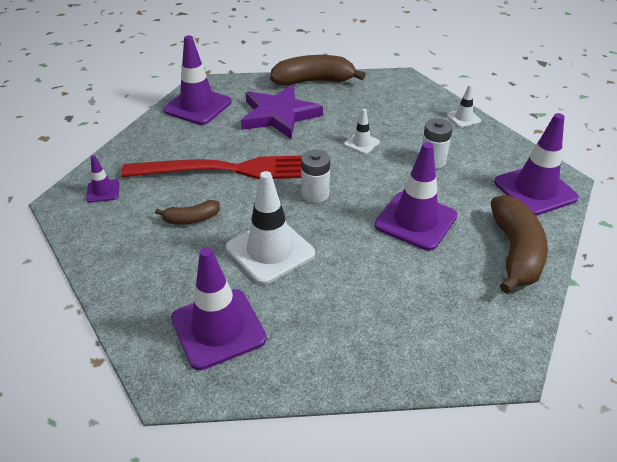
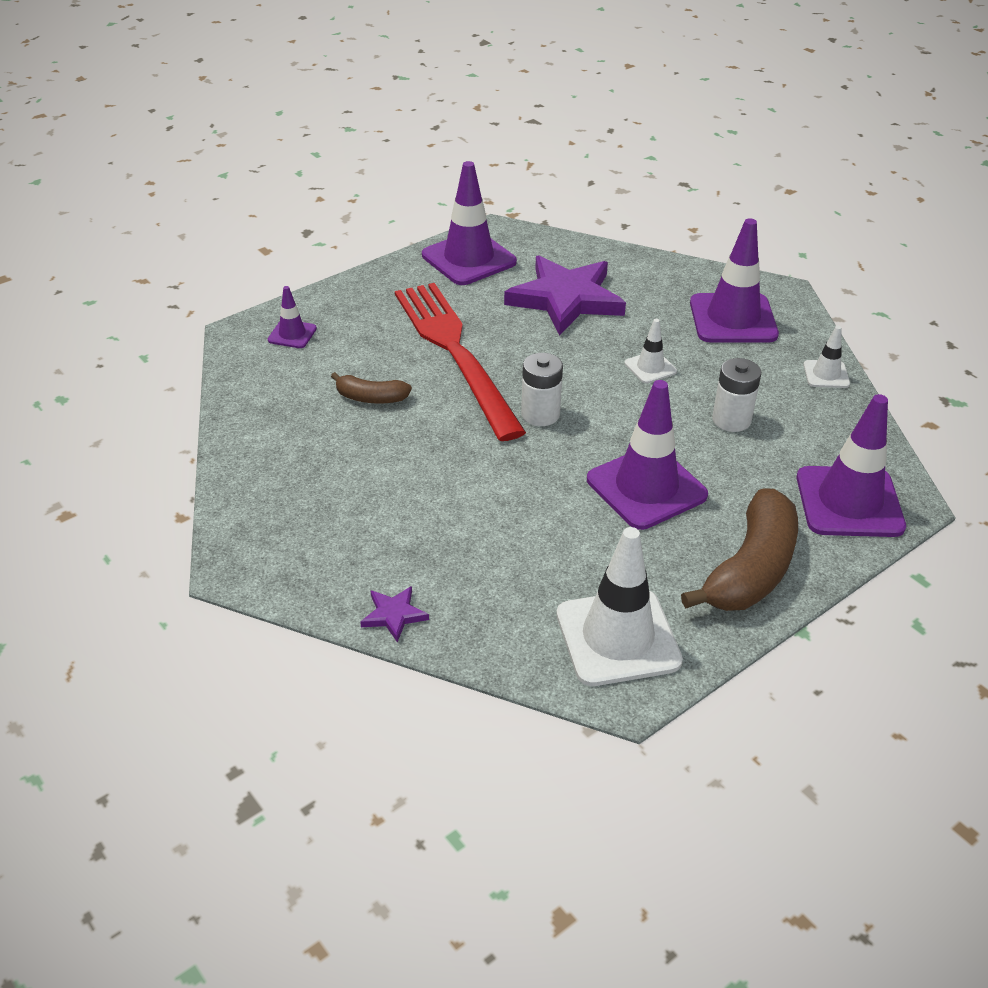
camera: 25 degrees right, 0 degrees up
red fork [121,156,302,179] -> red fork turned 135 degrees counterclockwise [395,283,526,441]
purple traffic cone [171,247,267,370] -> purple traffic cone moved to [690,218,779,343]
white traffic cone [226,171,315,285] -> white traffic cone moved to [557,527,683,686]
brown banana [270,55,366,86] -> none
none -> purple star [360,586,429,643]

